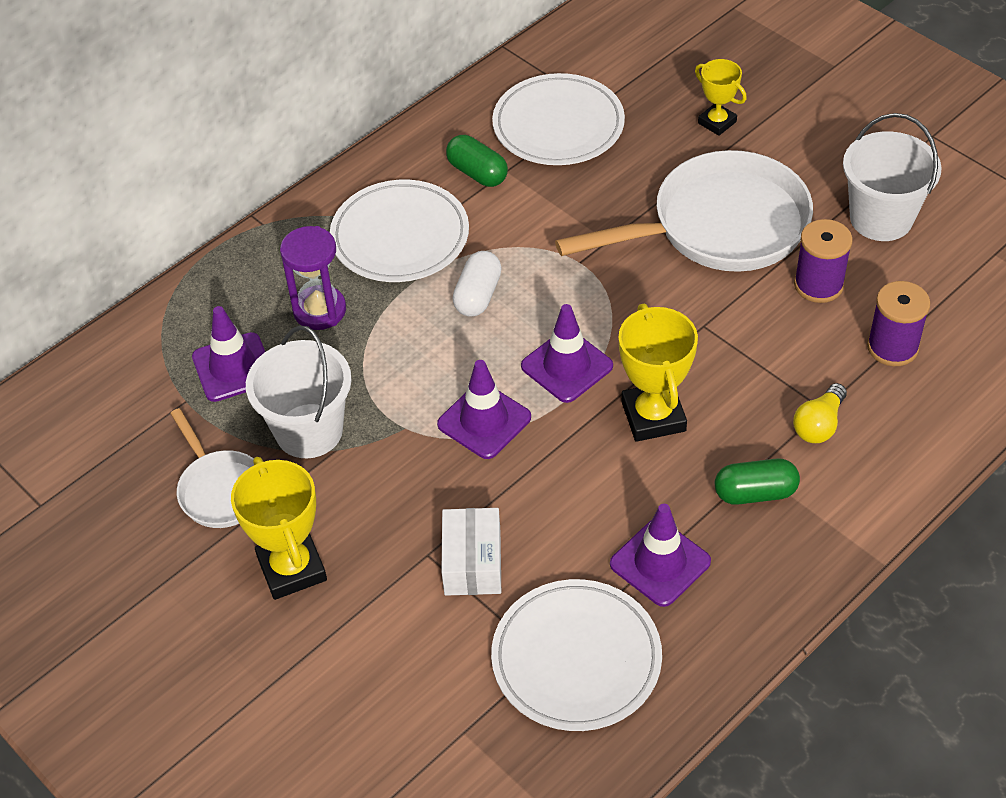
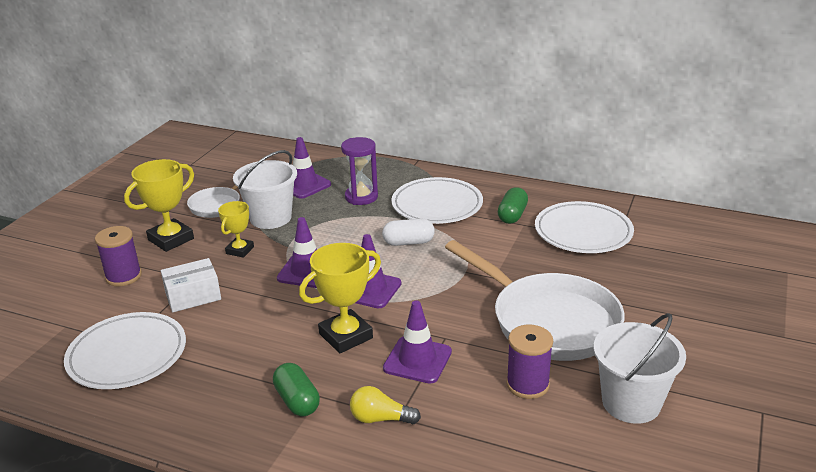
camera: 65 degrees right, 20 degrees down
purple traffic cone [610,504,711,607] -> purple traffic cone moved to [383,300,452,384]
yellow trophy [695,59,747,136] -> yellow trophy moved to [218,201,254,258]
purple spool [867,281,930,366] -> purple spool moved to [95,226,142,286]

